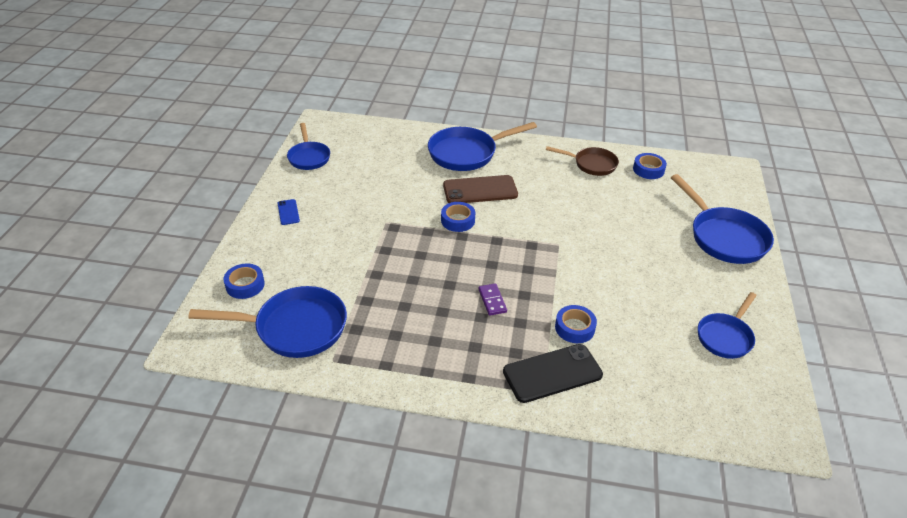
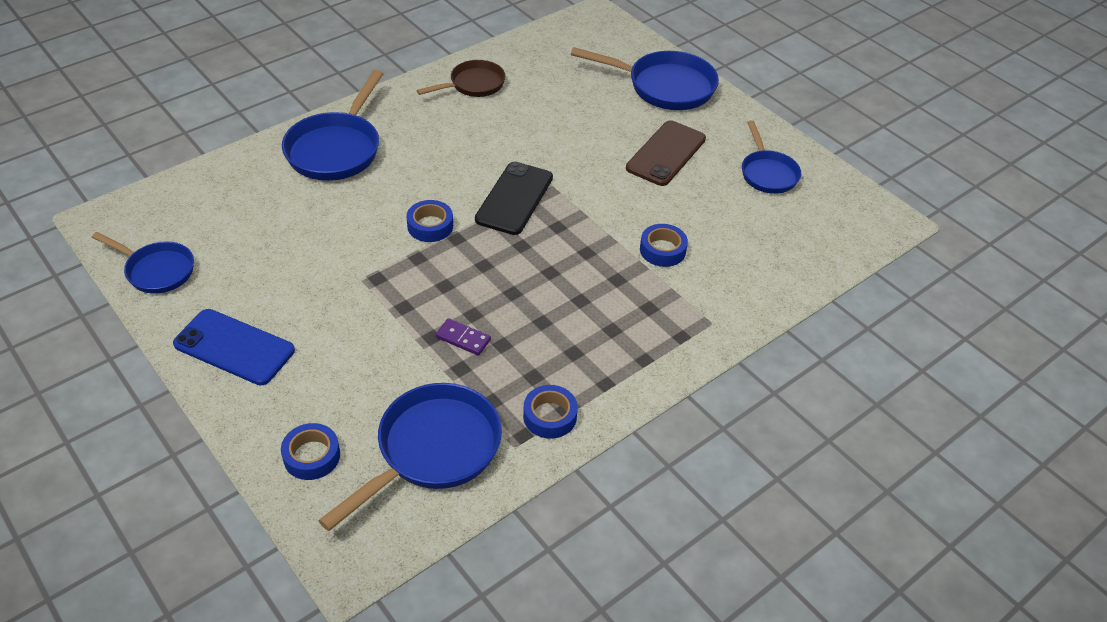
camera: 50 degrees left, 5 degrees up
blue phone [277,199,300,225] -> blue phone [173,309,295,385], size x2.02
brown phone [443,175,518,203] -> brown phone moved to [626,121,706,186]
purple domino [478,283,507,316] -> purple domino moved to [435,318,491,356]
black phone [503,344,603,403] -> black phone moved to [475,162,553,235]
blue tape [633,153,667,179] -> blue tape moved to [523,385,578,439]

